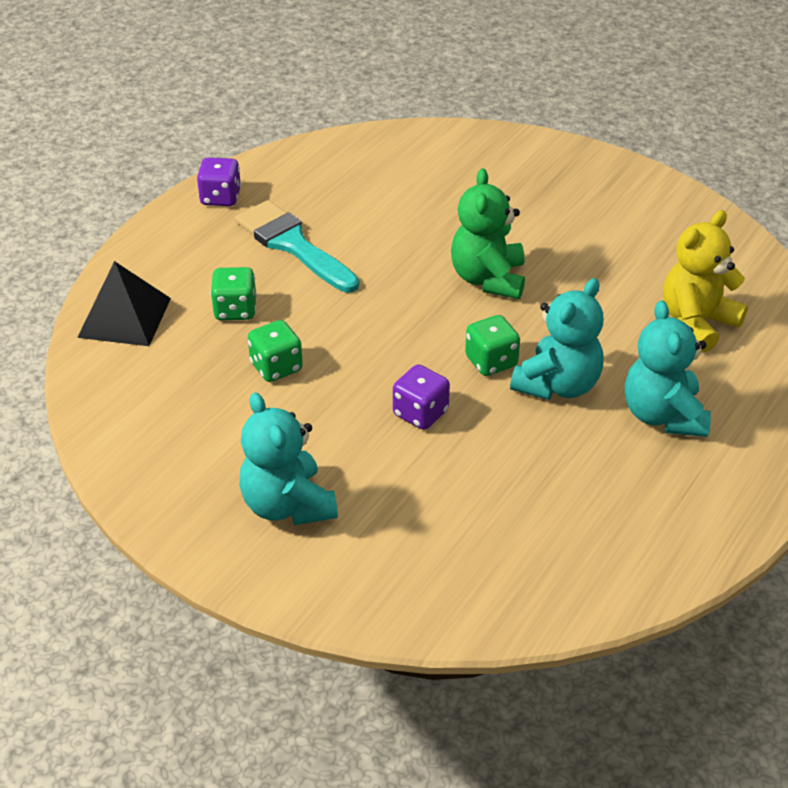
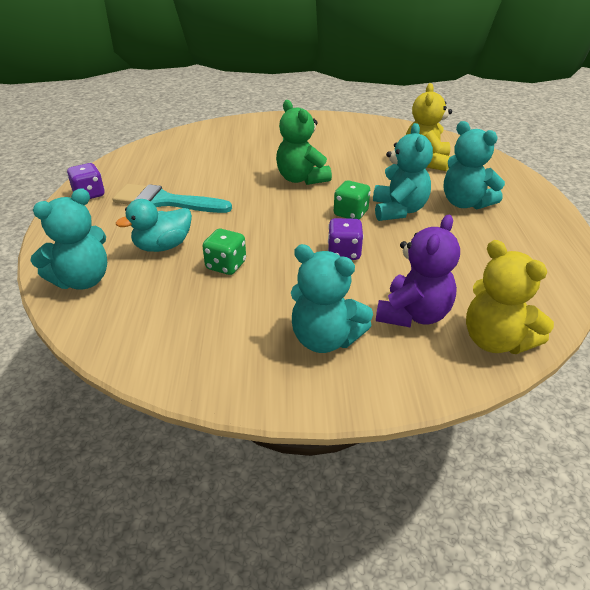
camera: 35 degrees left, 5 degrees down
black pyramid [77,261,171,346] -> turquoise teddy bear [30,188,107,290]
green dice [210,267,257,320] -> turquoise duck [116,199,192,252]
none -> purple teddy bear [376,215,460,328]
none -> yellow teddy bear [466,240,554,354]

